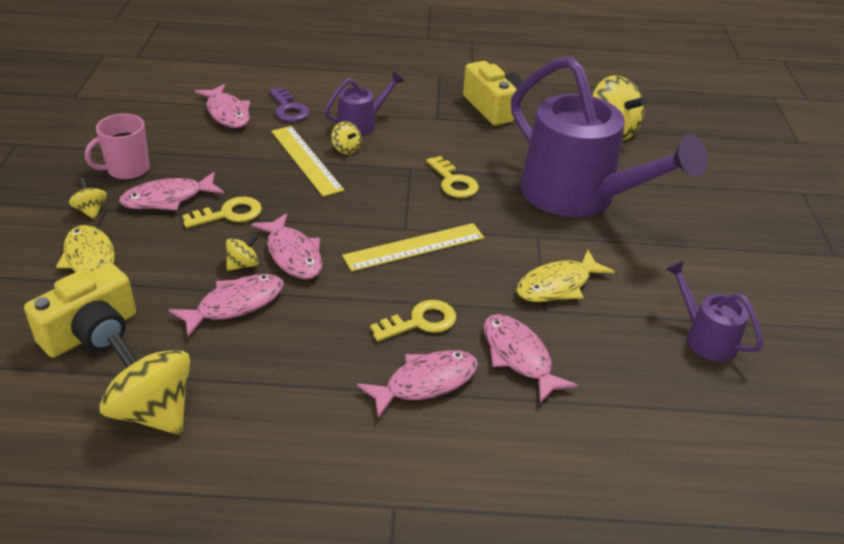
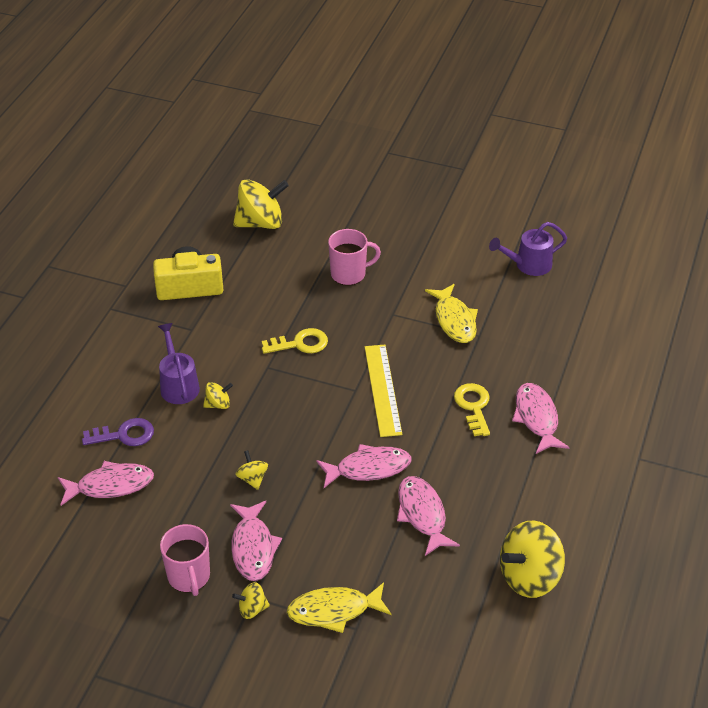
camera: 70 degrees left, 5 degrees up
yellow camera [24,263,136,358] -> none
yellow key [182,197,262,228] -> none
yellow spinning top [226,234,259,271] -> yellow spinning top moved to [235,450,268,490]
yellow ruler [271,126,344,197] -> none
pink fish [483,314,578,403] -> none
purple watering can [511,56,708,217] -> pink mug [328,229,381,286]

